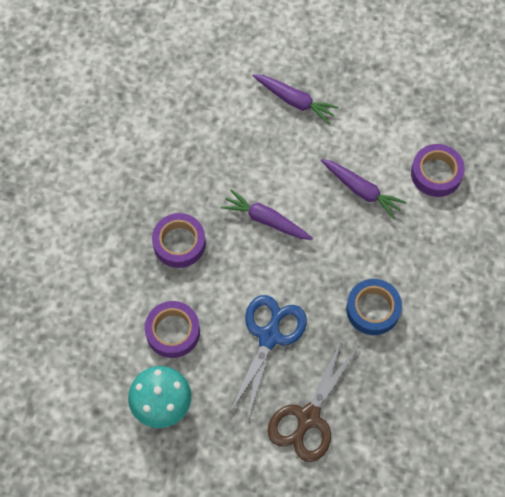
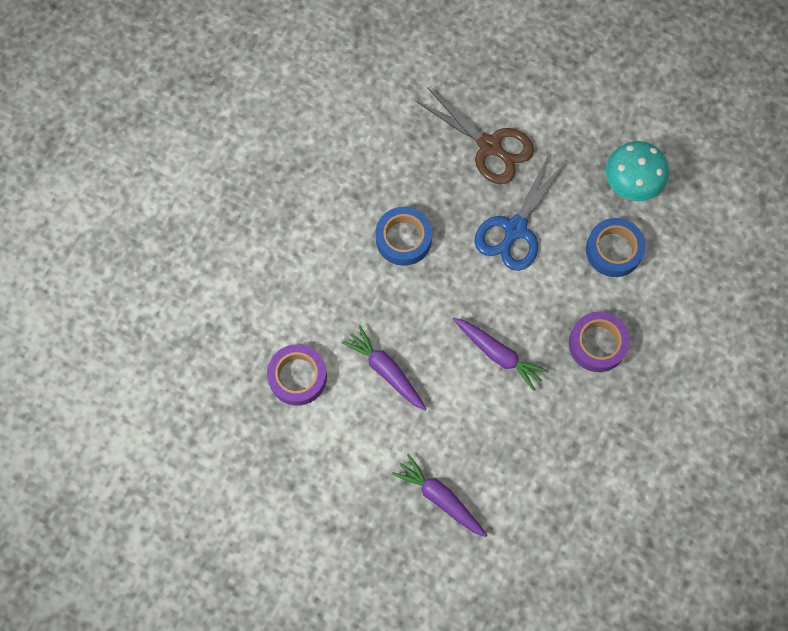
camera: 170 degrees left, 5 degrees up
purple tape [145,301,200,358] -> blue tape [586,218,646,277]
brown scissors [268,339,359,462] -> brown scissors turned 90 degrees clockwise [416,87,534,184]

